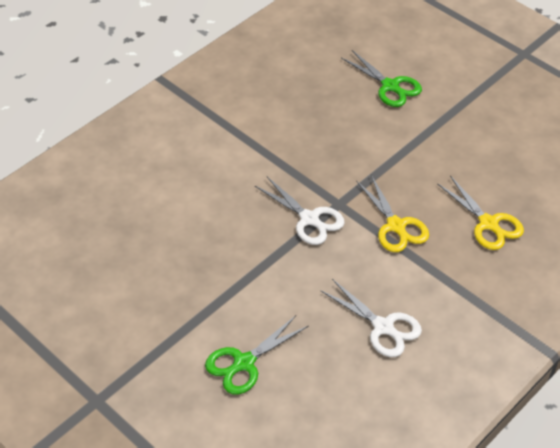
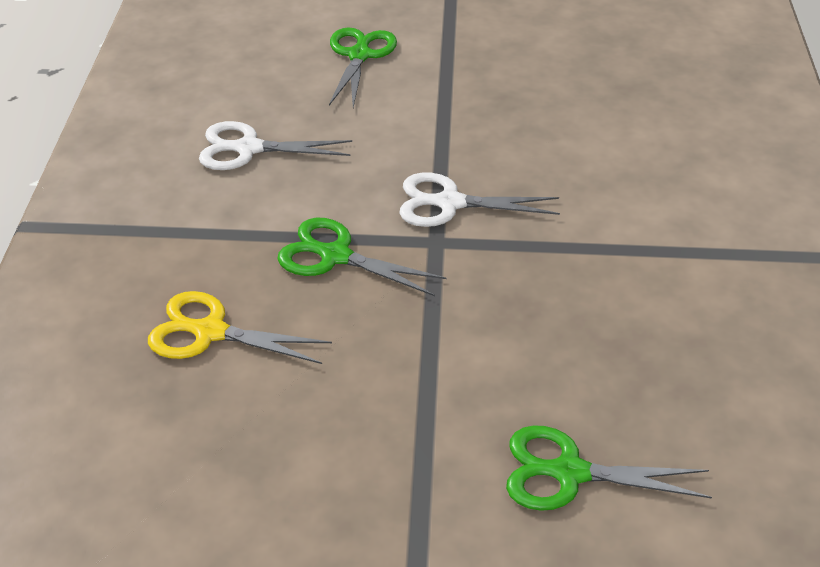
camera: 140 degrees right, 5 degrees down
yellow scissors [356,175,429,252] -> green scissors [277,218,446,296]

